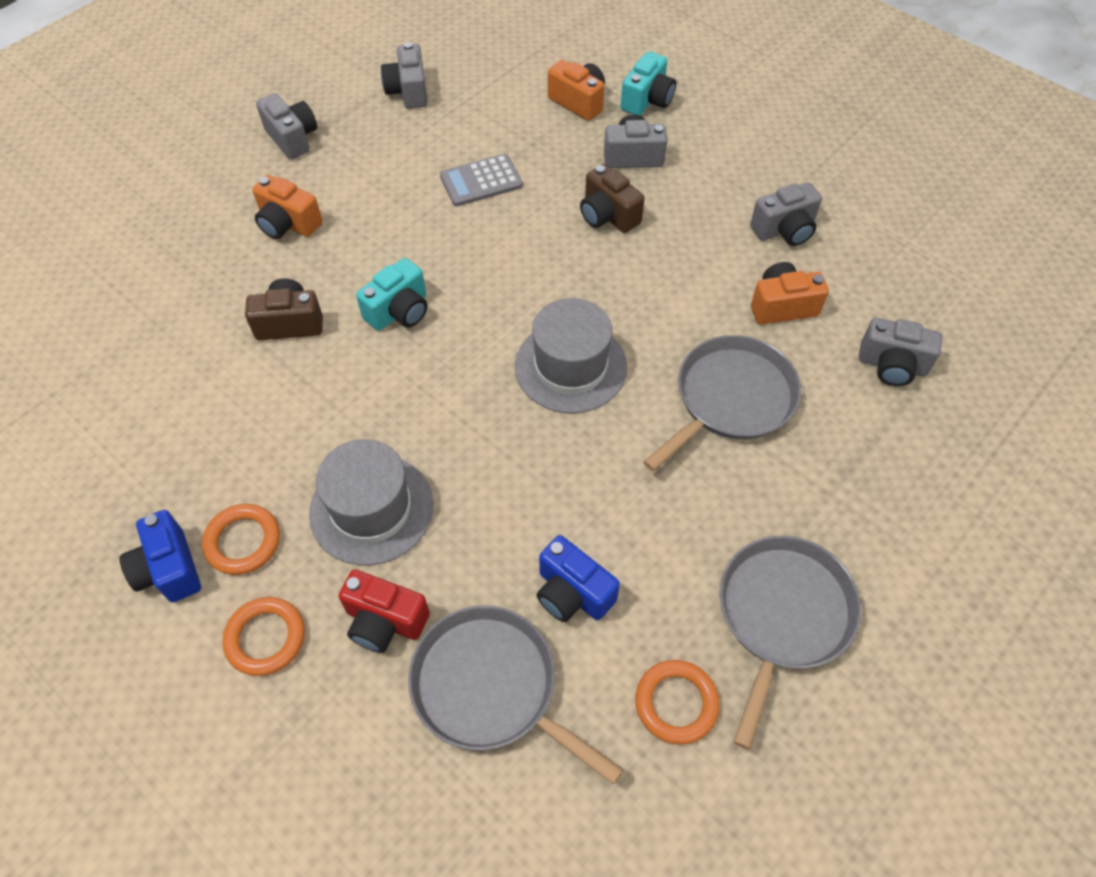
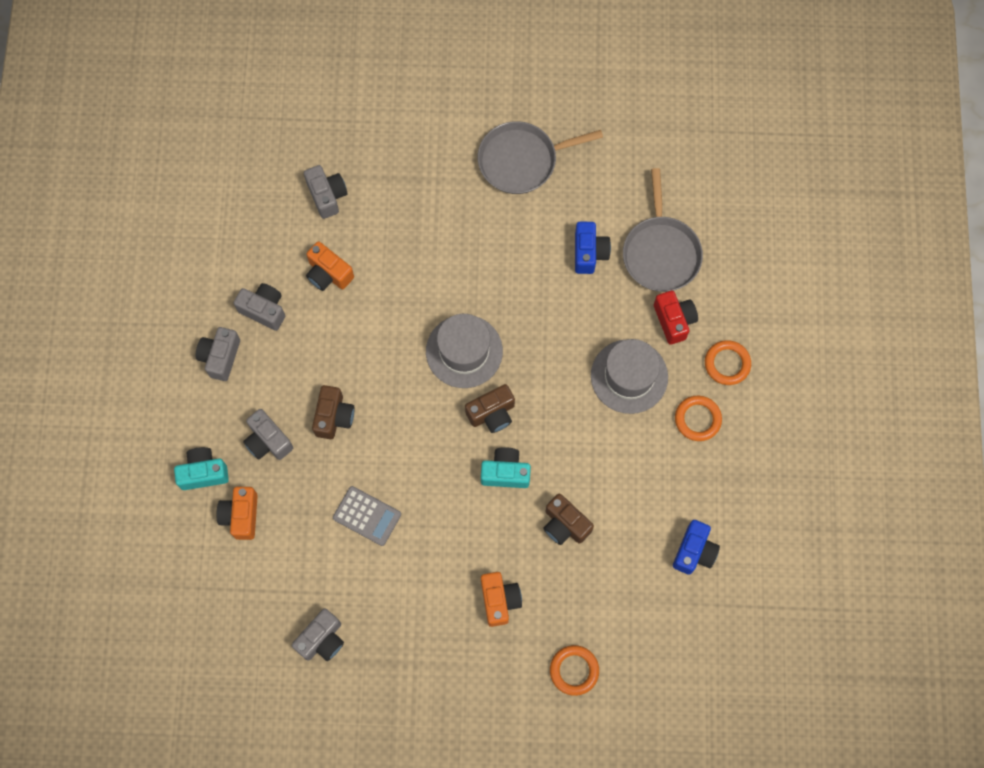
camera: 130 degrees left, 15 degrees up
blue camera [119,510,201,602] -> blue camera moved to [673,520,720,575]
grey camera [256,93,317,159] -> grey camera moved to [195,327,240,381]
orange ring [635,660,720,744] -> orange ring moved to [550,645,599,696]
grey pan [643,335,801,471] -> none
none -> brown camera [465,384,515,433]

